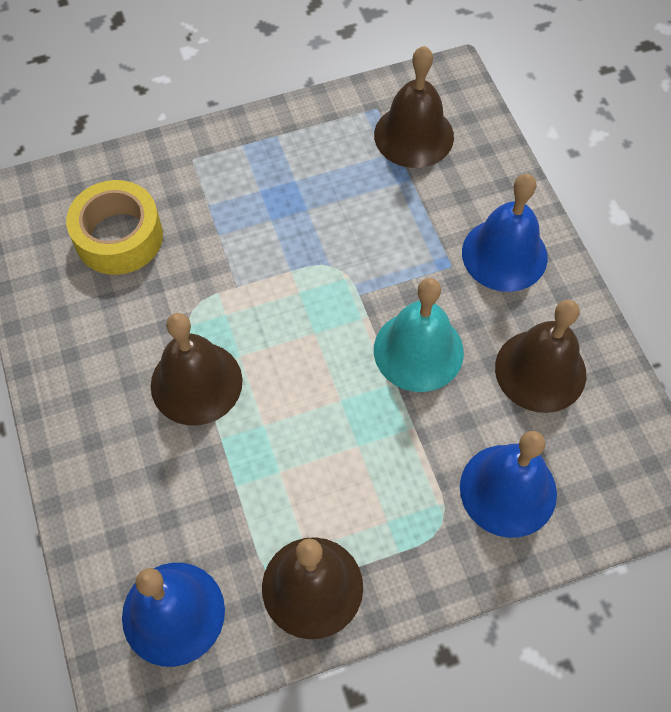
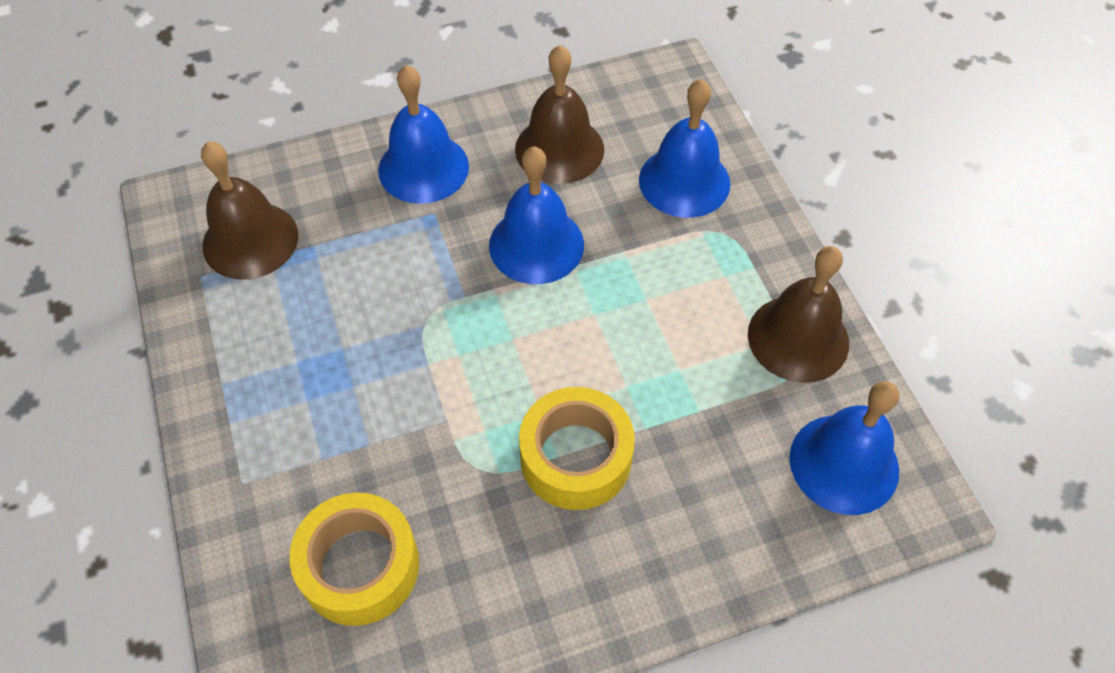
camera: 90 degrees left, 5 degrees down
brown bell [151,313,243,425] -> yellow tape [519,387,635,510]
turquoise bell [374,278,464,392] -> blue bell [489,146,584,284]

